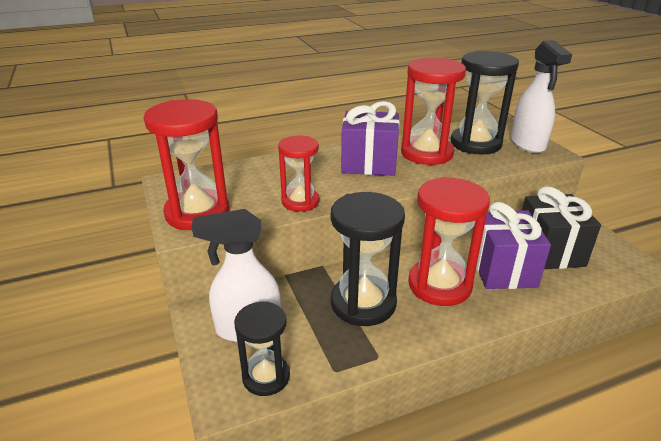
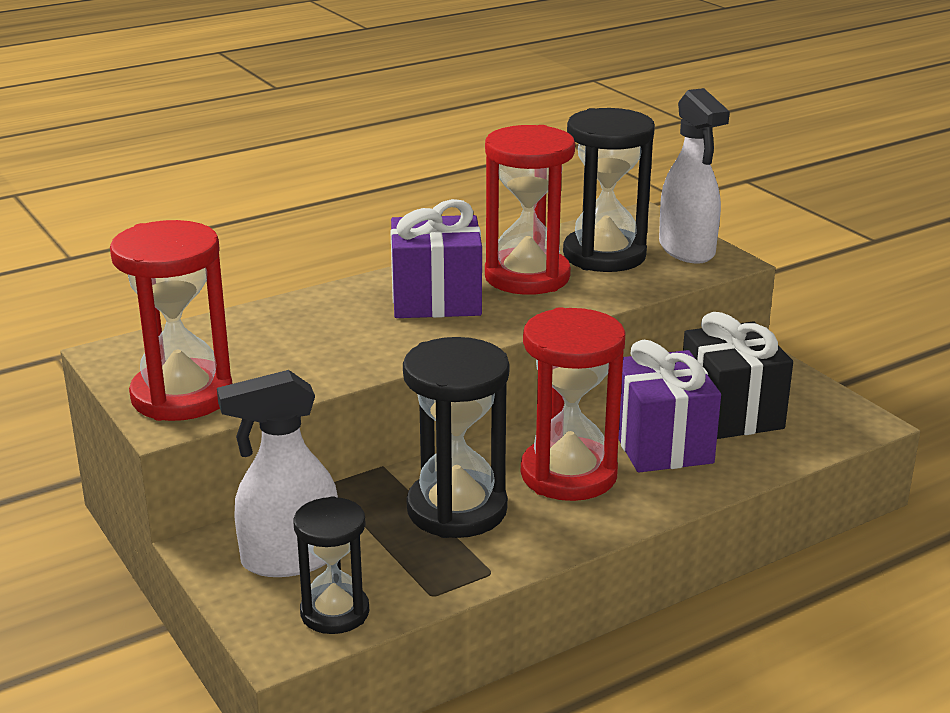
camera: 10 degrees left, 5 degrees down
red hourglass [278,136,319,212] -> none

